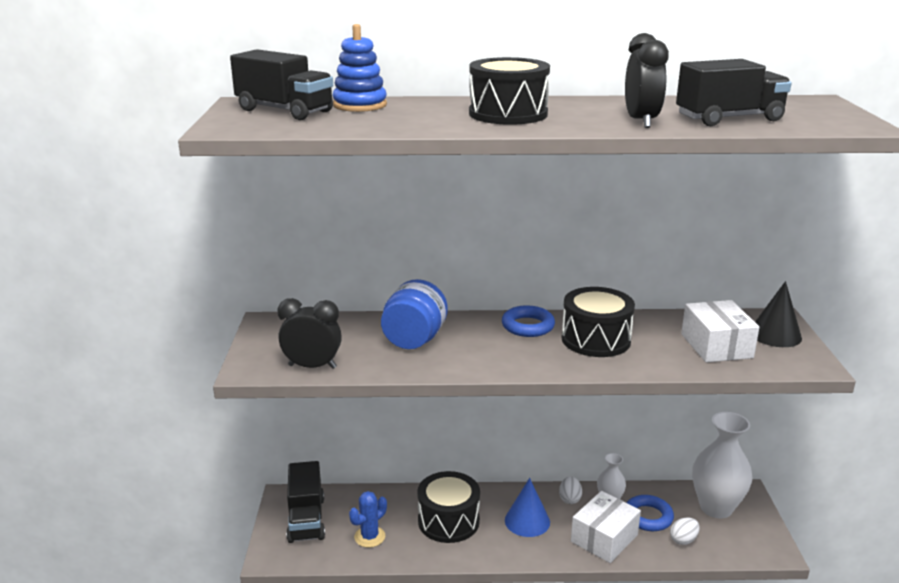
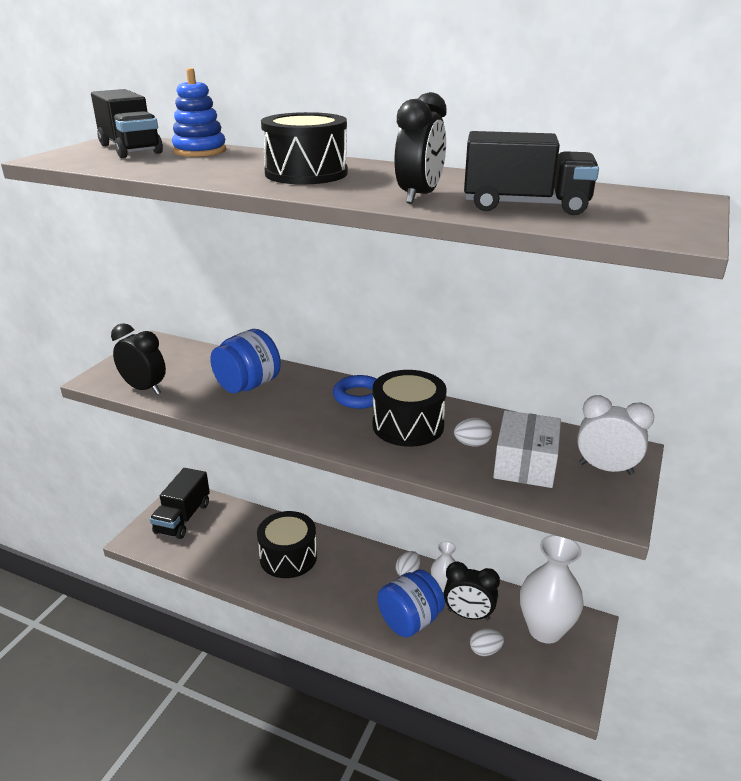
camera: 25 degrees right, 5 degrees up
blue cactus [349,491,387,548] -> none
blue cone [505,478,550,537] -> none
white box [571,491,641,563] -> blue jar [378,569,445,637]
blue ring [627,495,674,531] -> black clock [444,561,500,621]
black cone [755,281,802,347] -> white clock [577,395,654,475]
none -> white egg [454,418,492,447]

